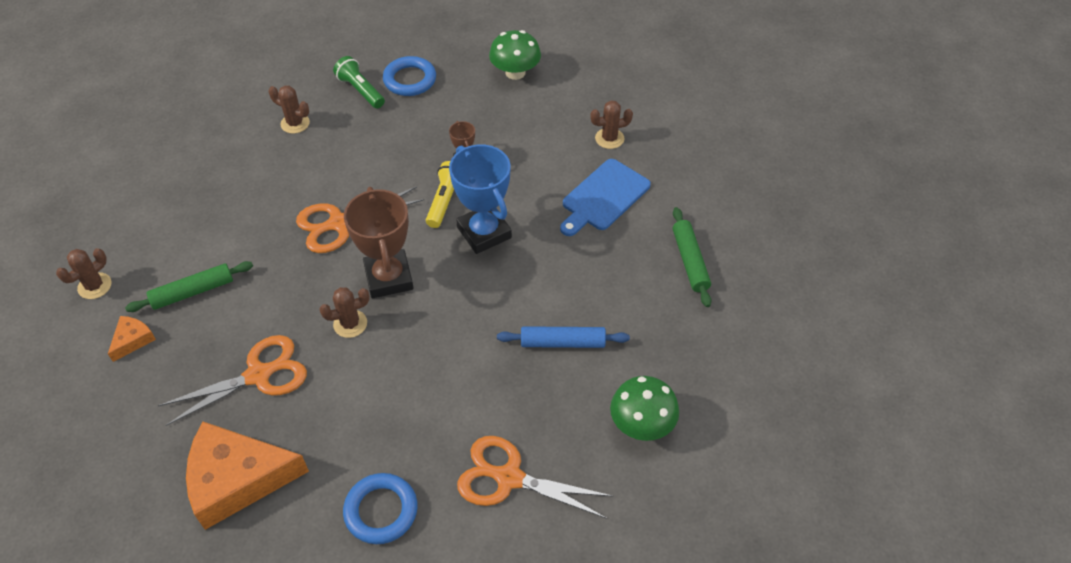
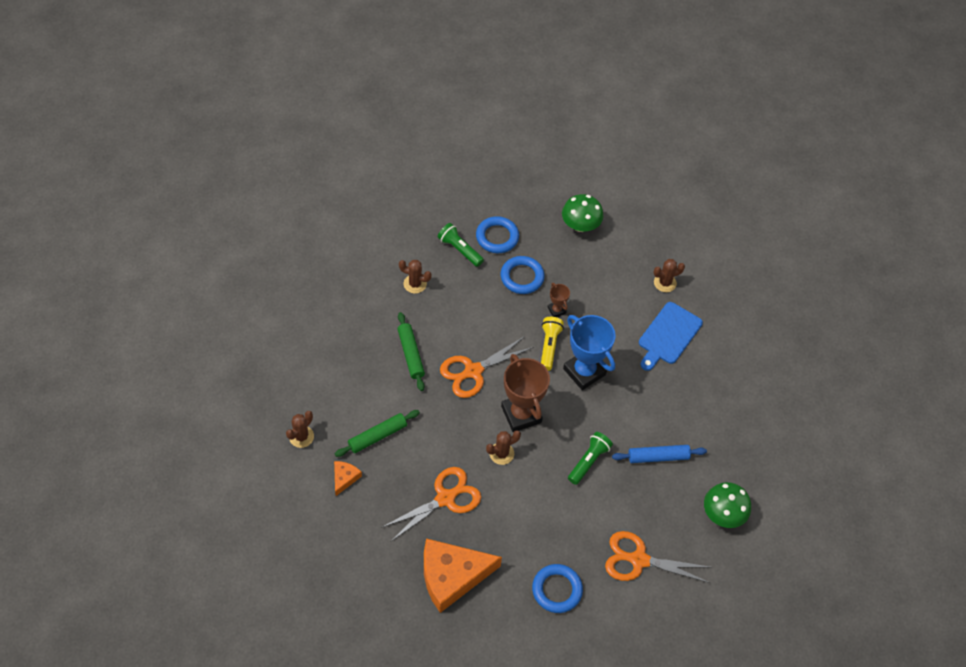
camera: 10 degrees left, 5 degrees up
green rolling pin [673,207,712,307] -> green rolling pin moved to [397,312,425,391]
none -> blue ring [501,256,545,294]
none -> green flashlight [568,432,613,485]

